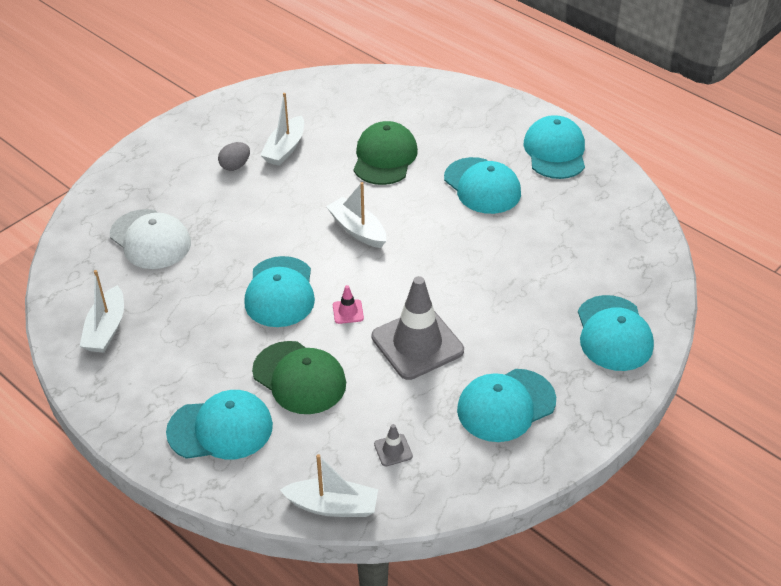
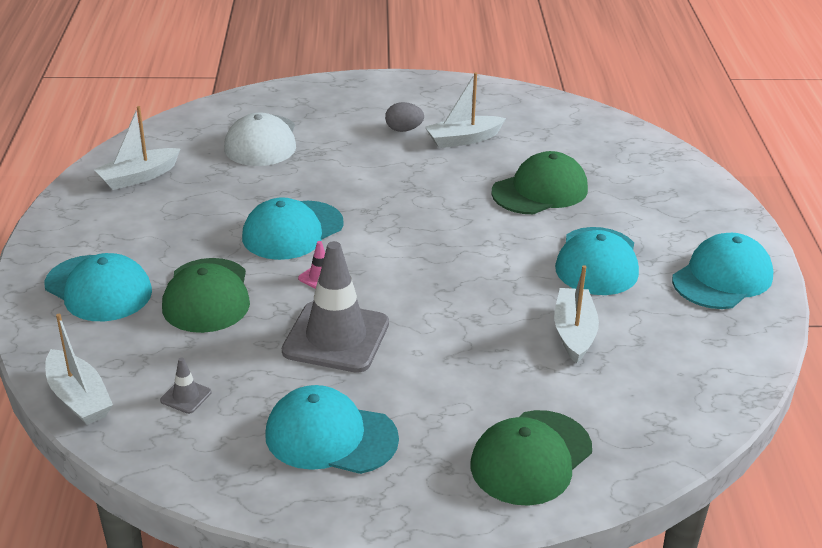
camera: 45 degrees right, 10 degrees down
white boat [326,182,386,248] -> white boat moved to [554,265,599,364]
turquoise cap [578,295,654,371] -> green cap [470,410,592,506]

